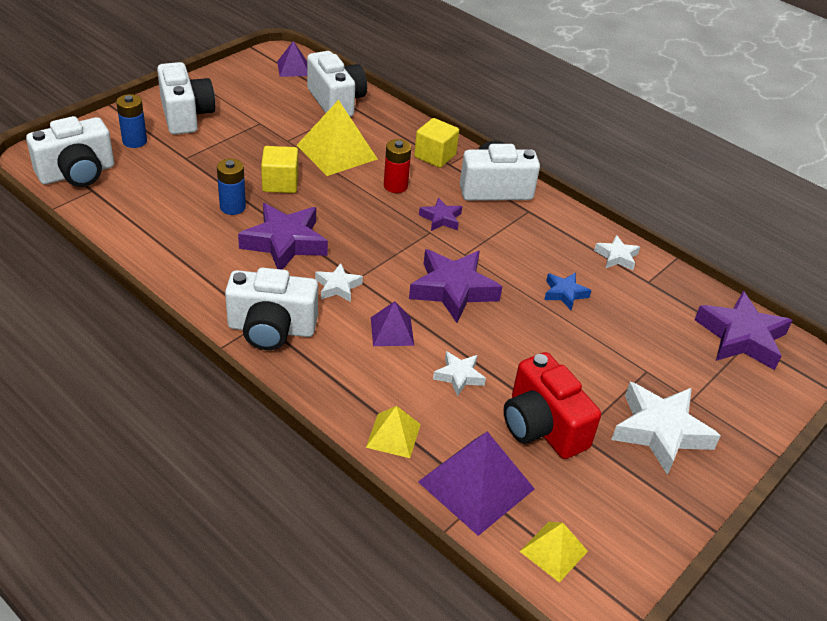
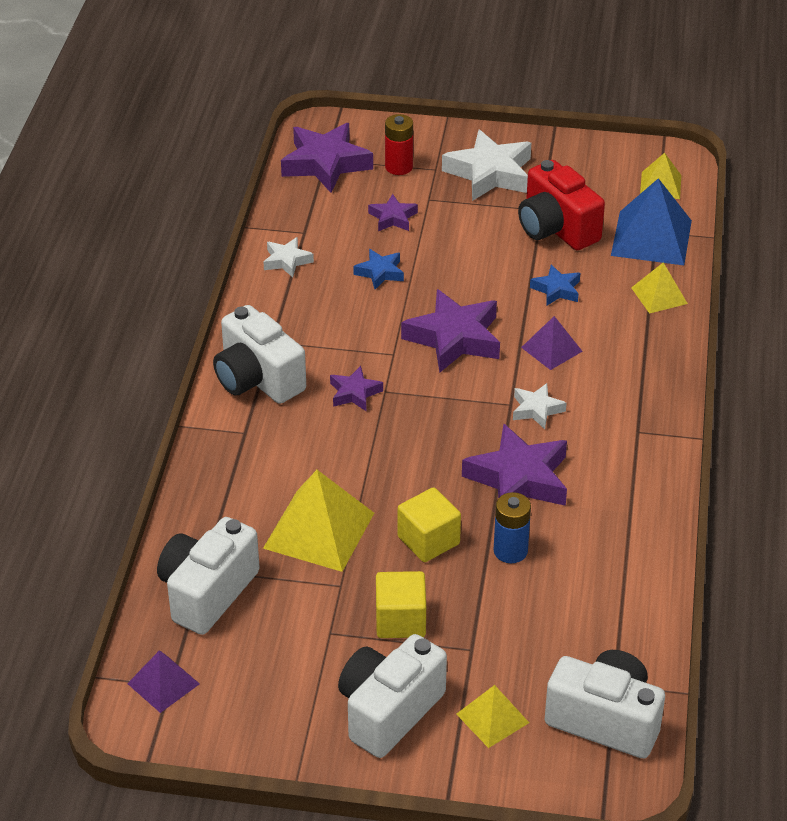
camera: 120 degrees left, 0 degrees up
blue battery [116,94,147,148] -> yellow pyramid [456,685,529,748]
white camera [225,268,318,350] -> none
red battery [384,139,411,193] -> red battery moved to [385,114,413,175]
yellow cube [414,118,459,168] -> yellow cube moved to [376,571,426,638]
purple pyramid [418,431,535,536] -> blue pyramid [611,178,692,265]
white star [433,351,486,397] -> blue star [530,265,580,305]
red camera [504,352,601,459] -> red camera turned 120 degrees clockwise [518,160,605,250]
none -> purple star [368,194,418,231]

